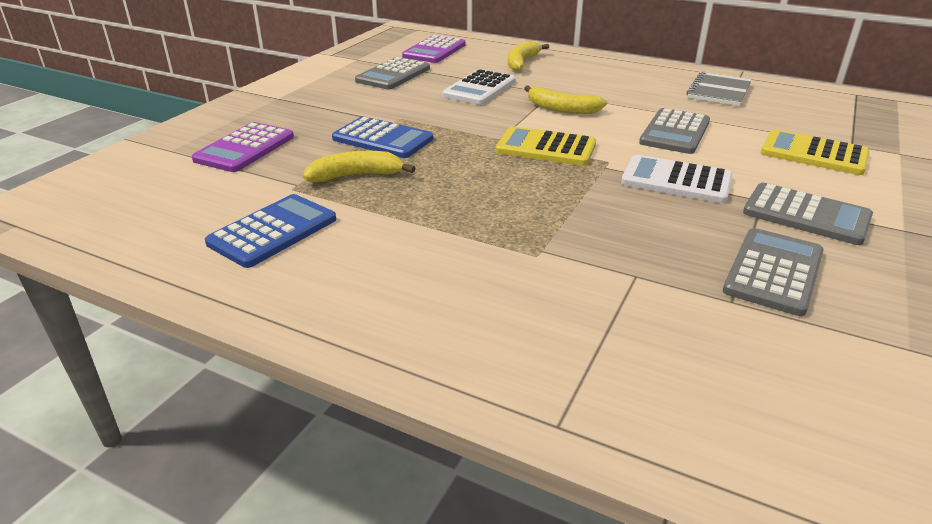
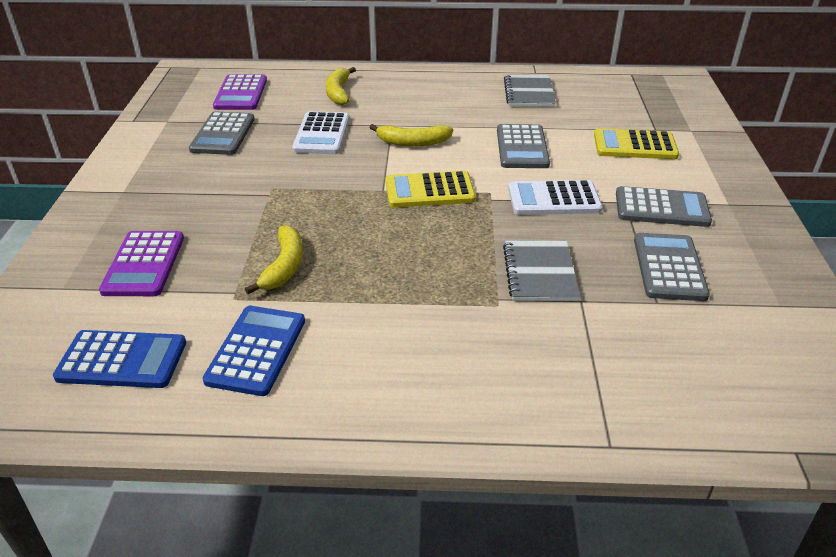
camera: 25 degrees left, 5 degrees up
yellow banana [303,151,415,182] -> yellow banana turned 135 degrees clockwise [245,225,303,294]
blue calculator [332,116,433,158] -> blue calculator moved to [53,330,186,388]
none -> grey notebook [503,240,581,301]

